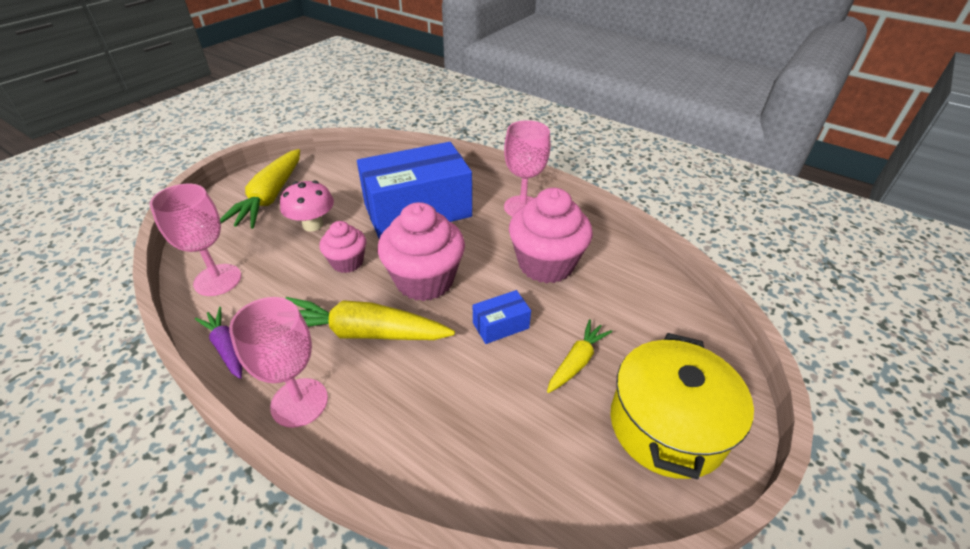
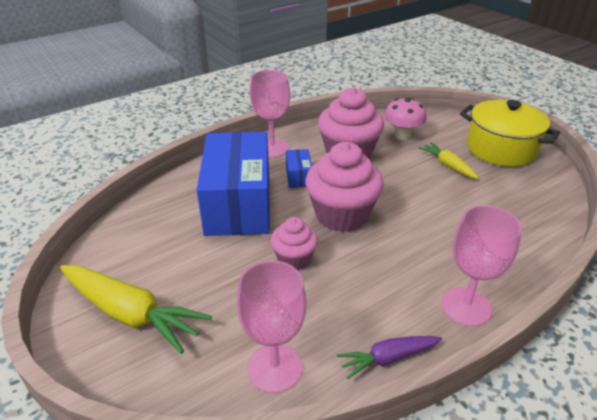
camera: 70 degrees left, 5 degrees down
pink mushroom [280,181,334,232] -> pink mushroom moved to [384,98,427,140]
yellow carrot [285,297,455,340] -> none
blue box [473,290,531,344] -> blue box moved to [286,149,312,188]

